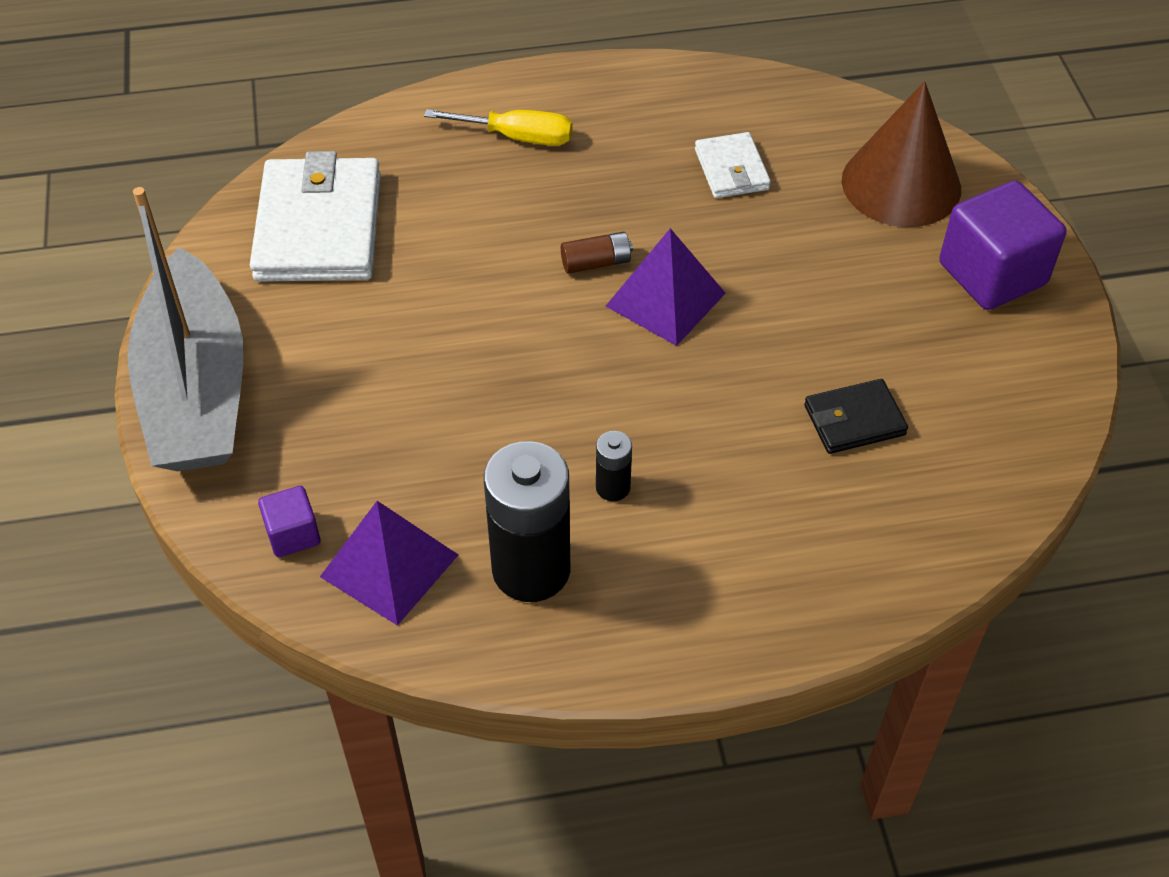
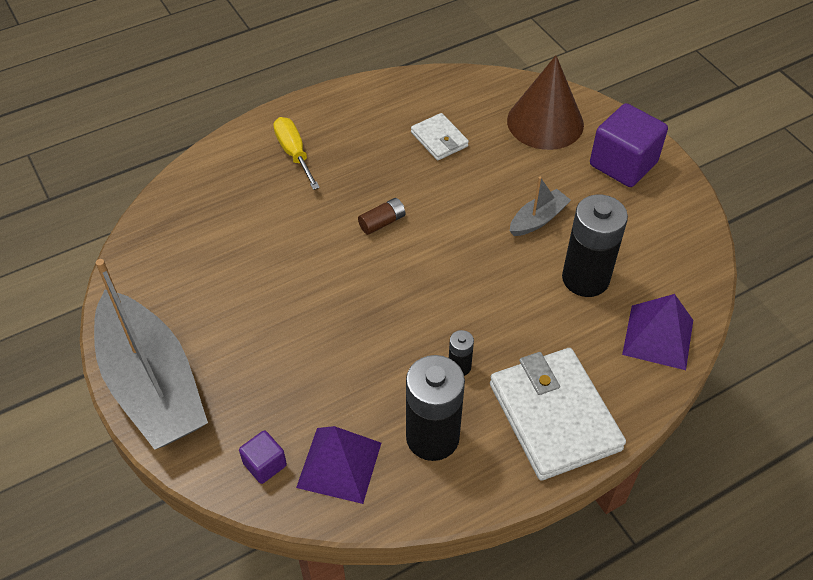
camera: 20 degrees left, 0 degrees up
white wallet [250,151,381,282] -> white wallet moved to [490,348,626,481]
yellow screwdriver [424,109,572,146] -> yellow screwdriver turned 105 degrees counterclockwise [273,117,320,190]
purple pyramid [606,228,726,346] -> purple pyramid moved to [622,294,693,370]
black wallet [804,379,908,454] -> black battery [562,194,628,297]
none -> grey boat [510,177,571,236]

